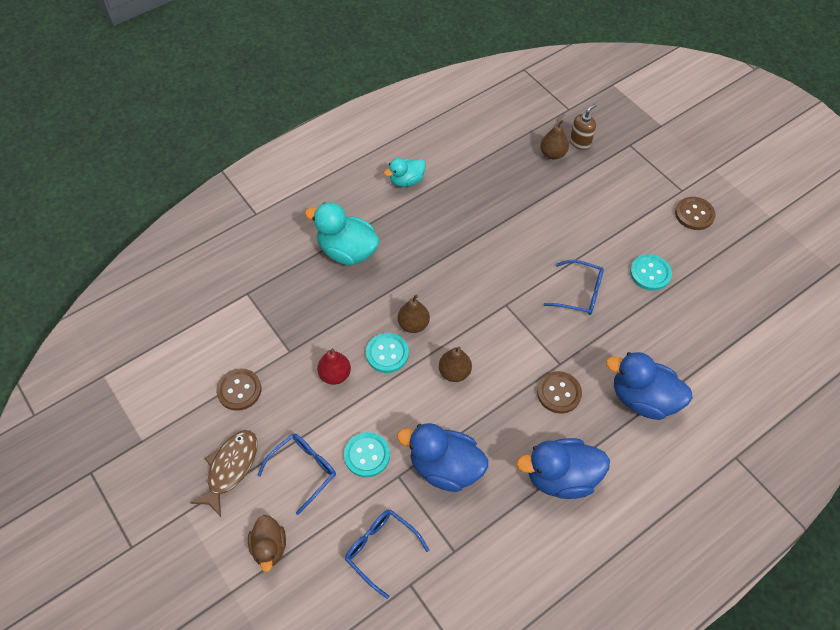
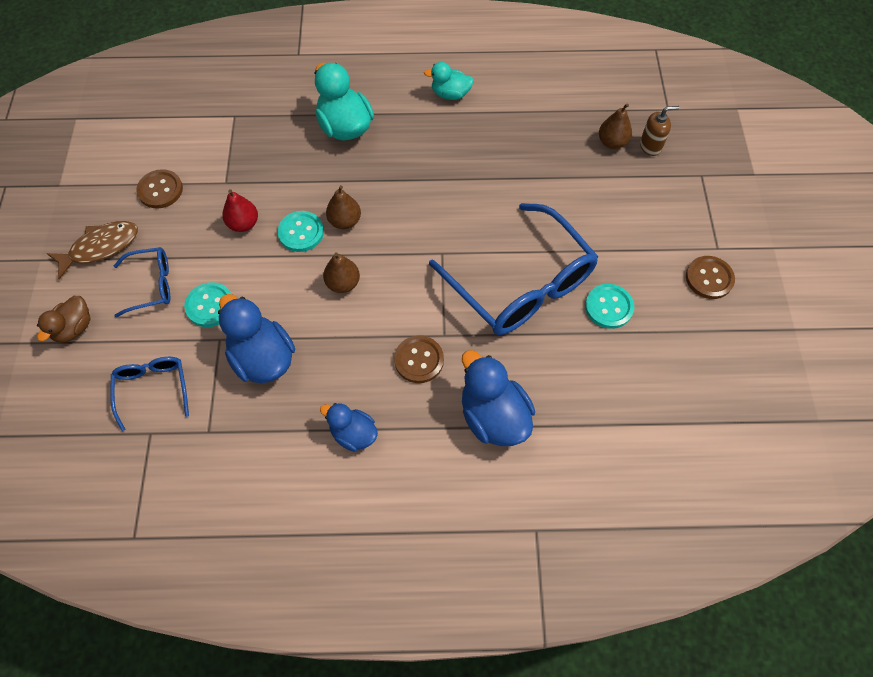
camera: 35 degrees right, 5 degrees up
blue duck [516,438,610,499] -> blue duck [320,403,378,452], size x0.60
blue glasses [544,260,604,315] -> blue glasses [429,203,599,335], size x2.04

